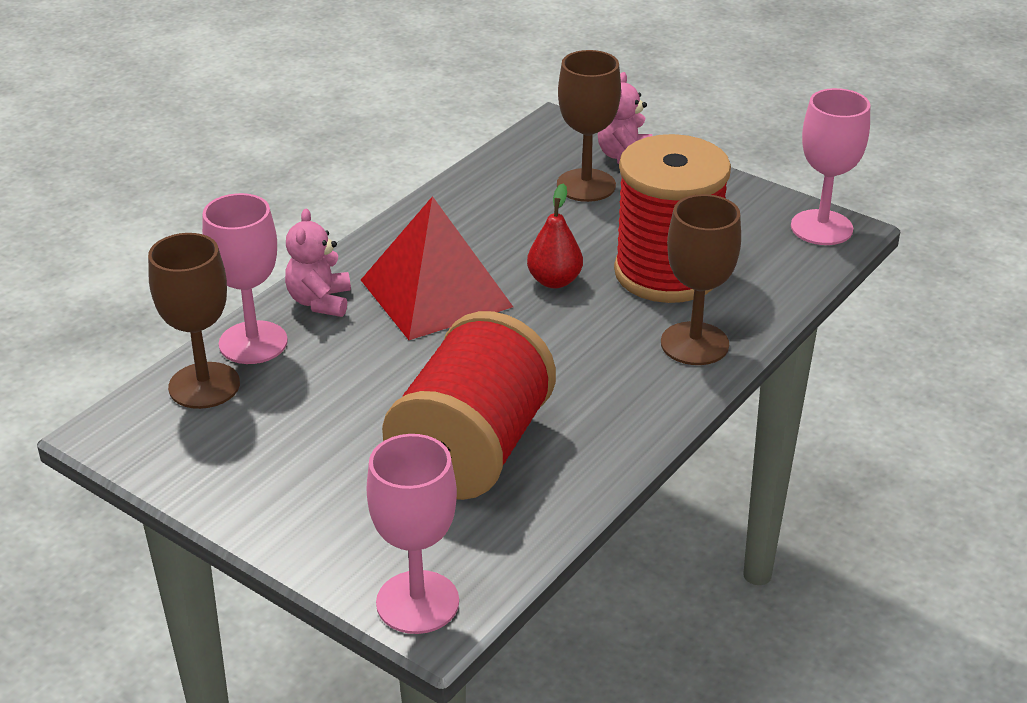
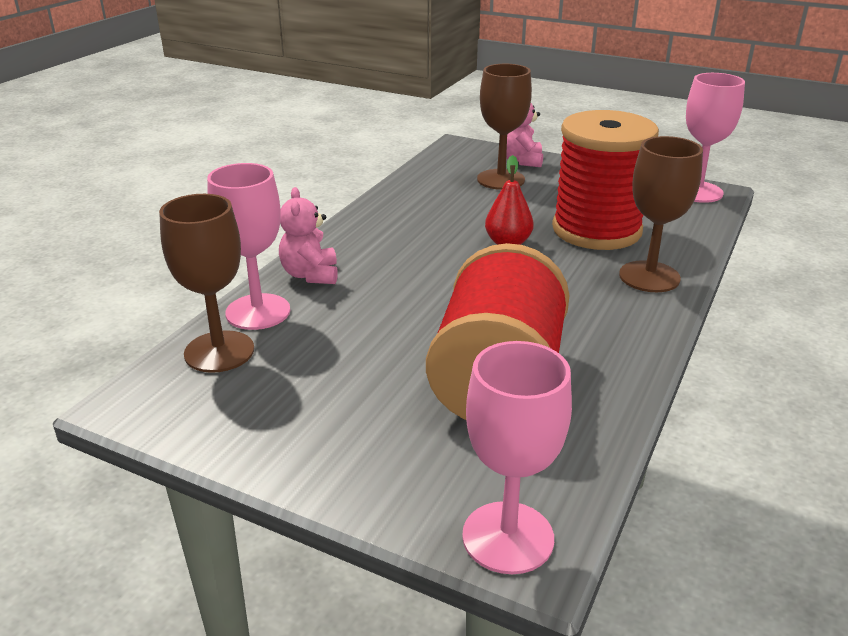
camera: 10 degrees left, 5 degrees down
red pyramid [361,196,513,340] -> none

